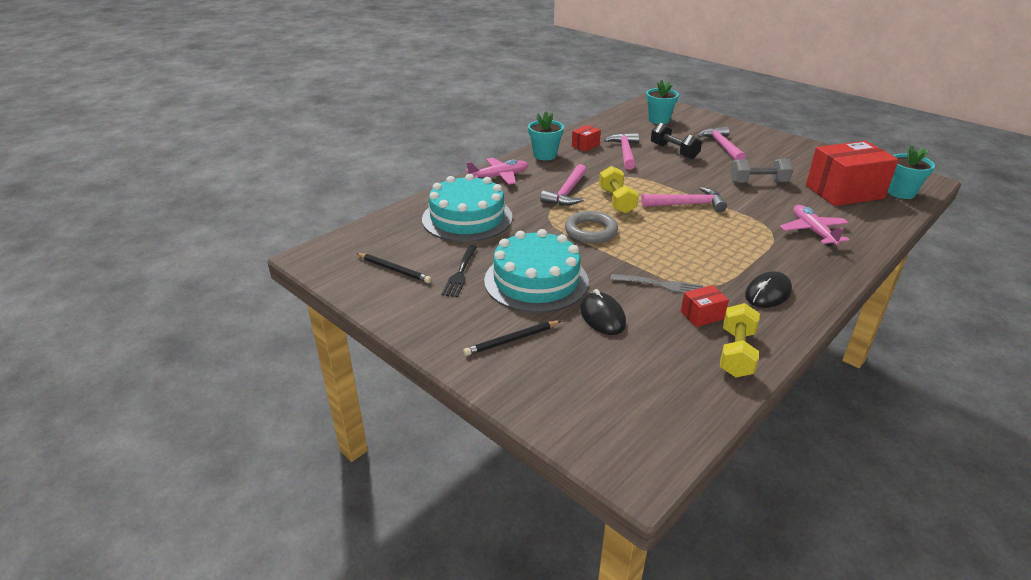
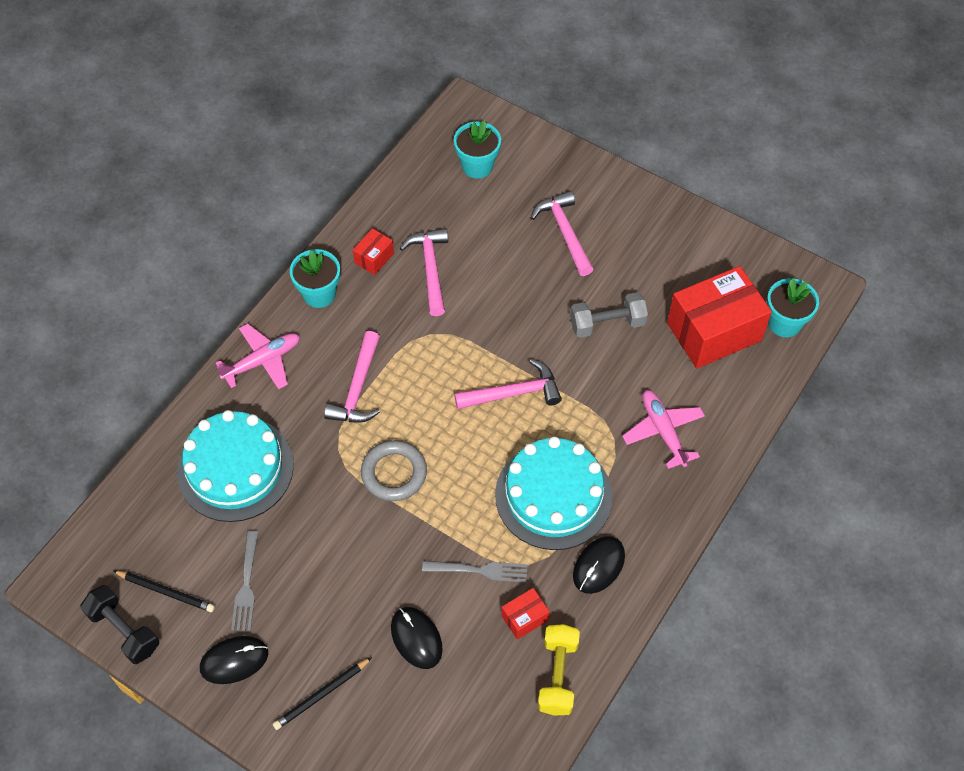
camera: 10 degrees left, 25 degrees up
black fork [441,245,477,297] -> grey fork [231,530,259,631]
turquoise cake [484,229,589,313] -> turquoise cake moved to [495,436,613,550]
yellow dumbbell [599,166,639,214] -> none
black dumbbell [651,123,702,159] -> black dumbbell moved to [80,585,159,664]
none -> black mouse [200,636,268,684]

